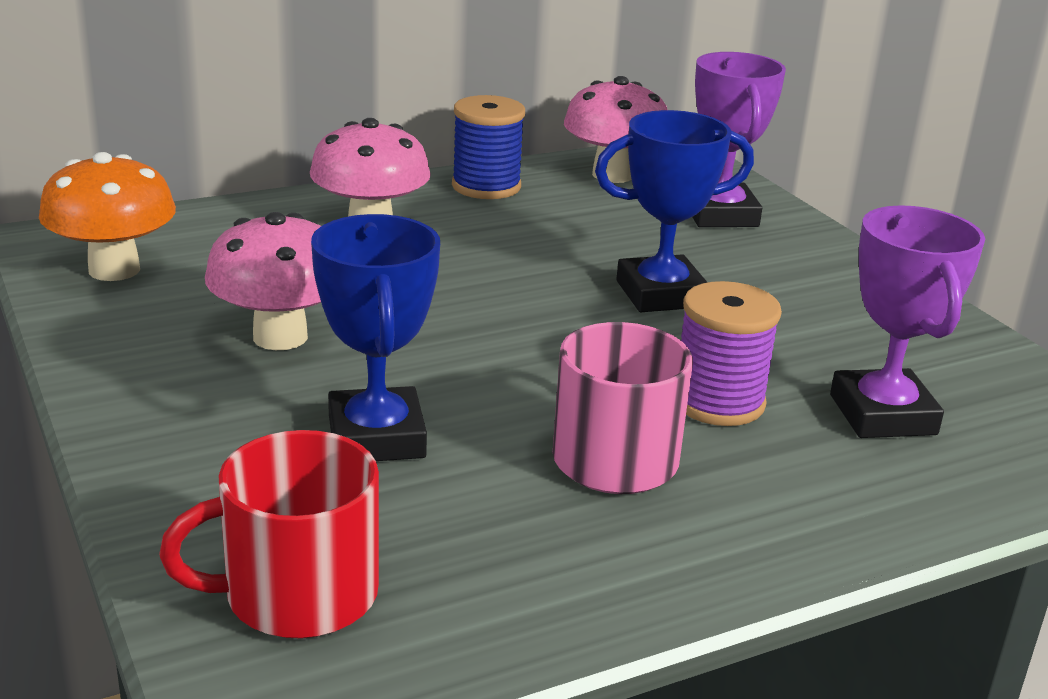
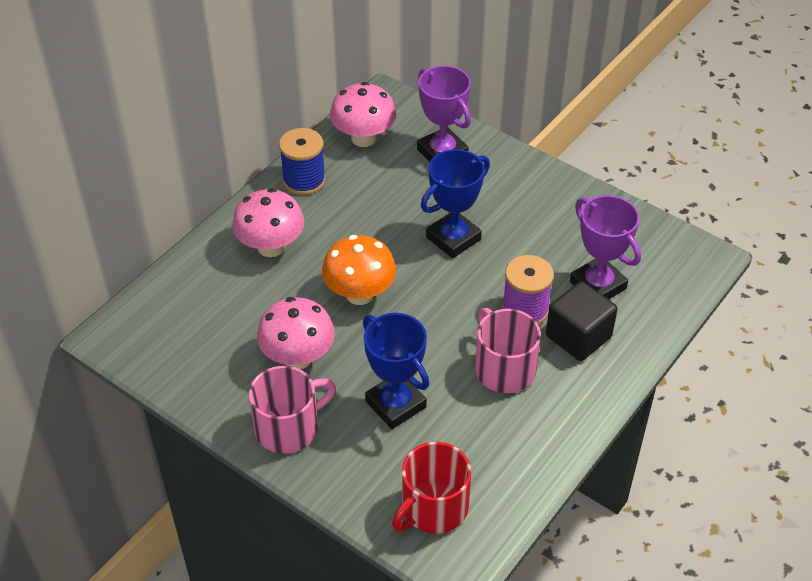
camera: 25 degrees left, 20 degrees up
orange mushroom [39,152,176,281] -> orange mushroom moved to [322,235,396,305]
none -> pink mug [249,366,336,453]
none -> black cube [546,281,618,361]

